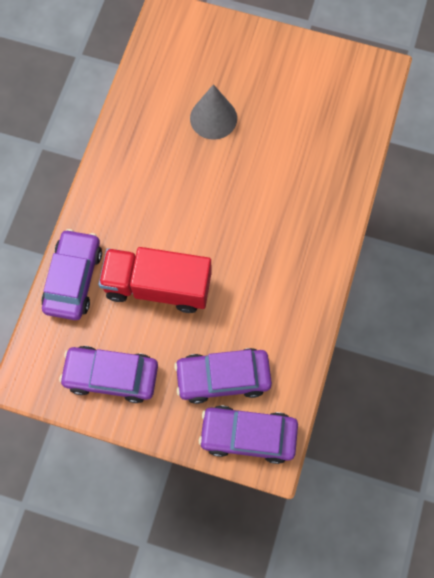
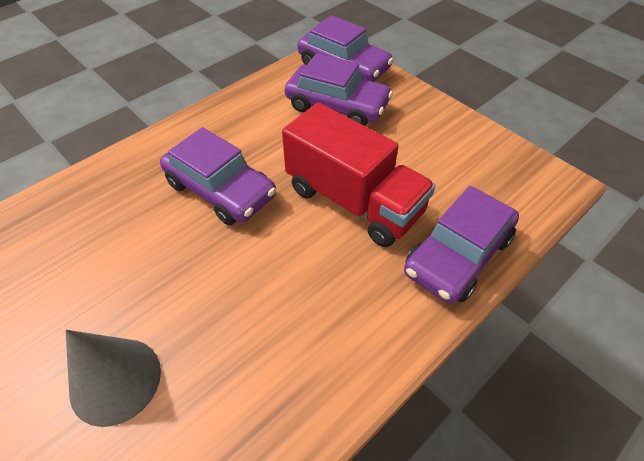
camera: 150 degrees left, 20 degrees down
purple car [59,346,158,403] -> purple car moved to [160,127,276,225]

